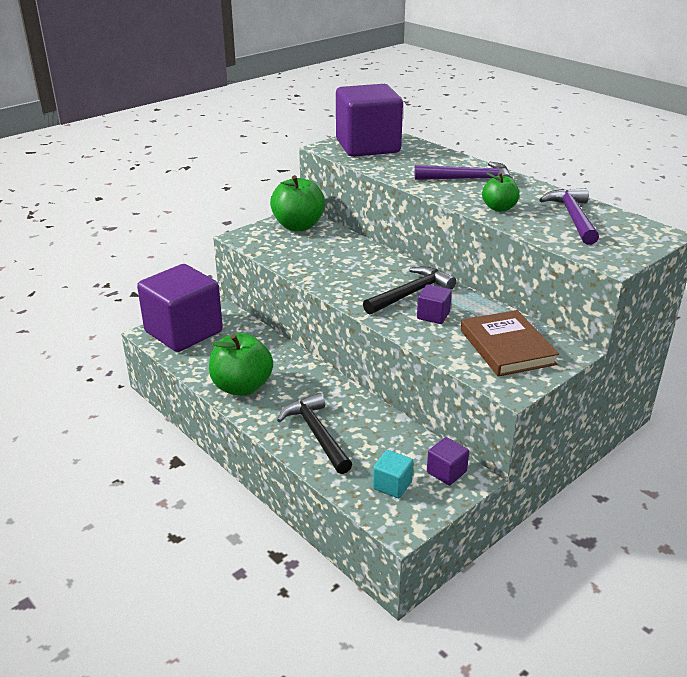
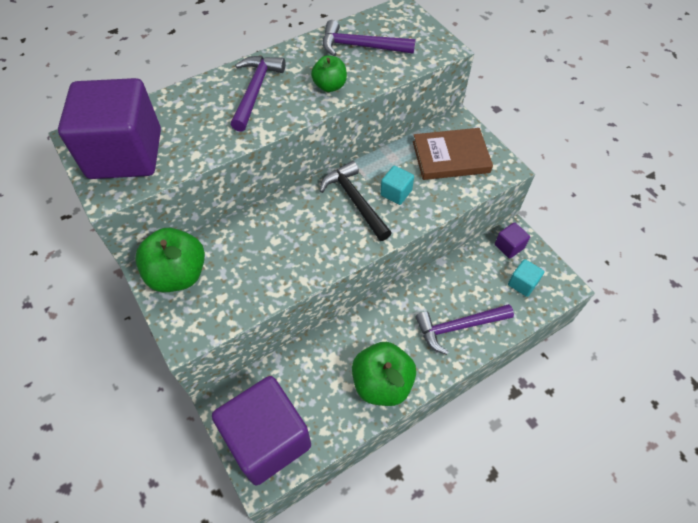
camera: 80 degrees left, 25 degrees up
black hammer [277,393,352,474] -> purple hammer [415,304,514,355]
purple cube [417,284,452,324] -> turquoise cube [380,165,414,205]

